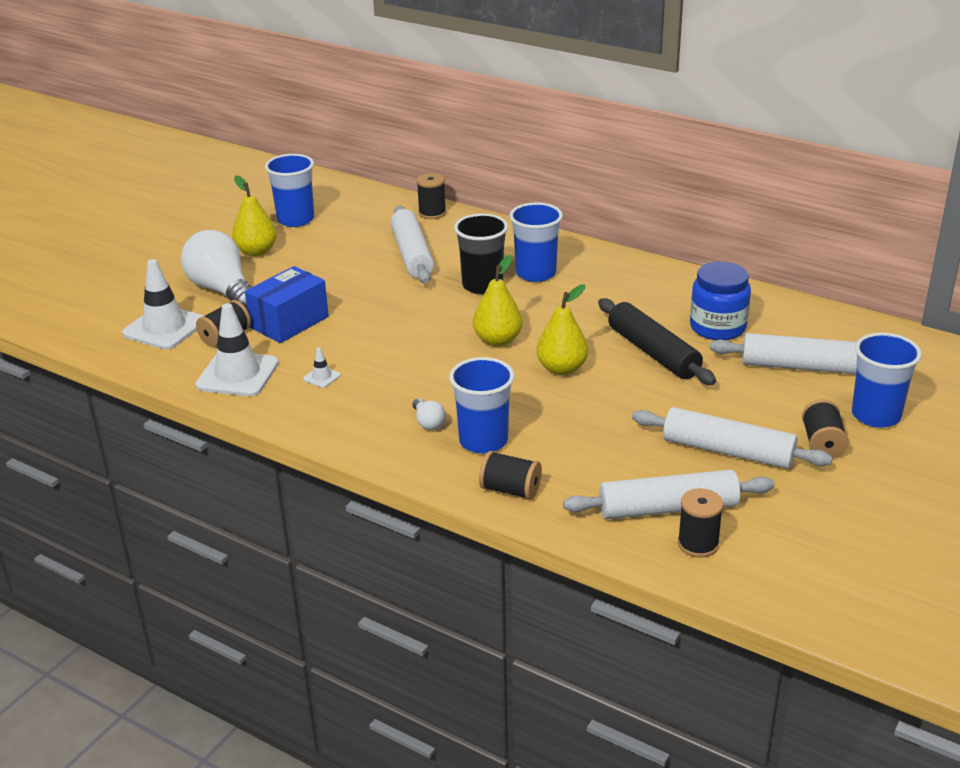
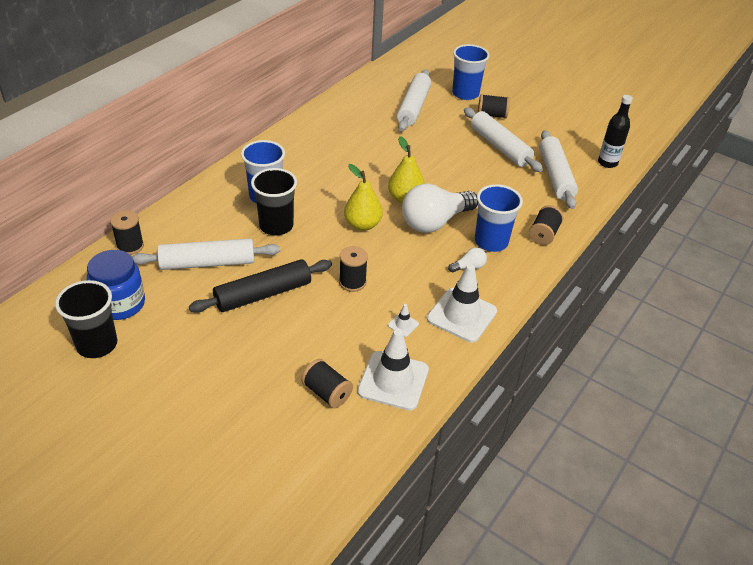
camera: 90 degrees left, 10 degrees up
white traffic cone [122,259,203,350] -> white traffic cone moved to [427,264,497,342]
white light bulb [181,230,252,309] -> white light bulb moved to [402,184,478,233]
yellow pear [232,175,277,256] -> none
blue box [245,266,329,343] -> none
blue cup [265,154,314,227] -> black cup [55,280,117,358]
black rolling pin [598,298,716,385] -> black rolling pin moved to [189,259,332,313]
white rolling pin [632,407,833,469] -> white rolling pin turned 60 degrees counterclockwise [464,108,543,172]
black spool [678,488,723,558] -> black spool moved to [339,246,368,292]
blue jar [690,261,751,340] -> blue jar moved to [87,250,145,320]
none -> black bottle [598,95,633,168]

